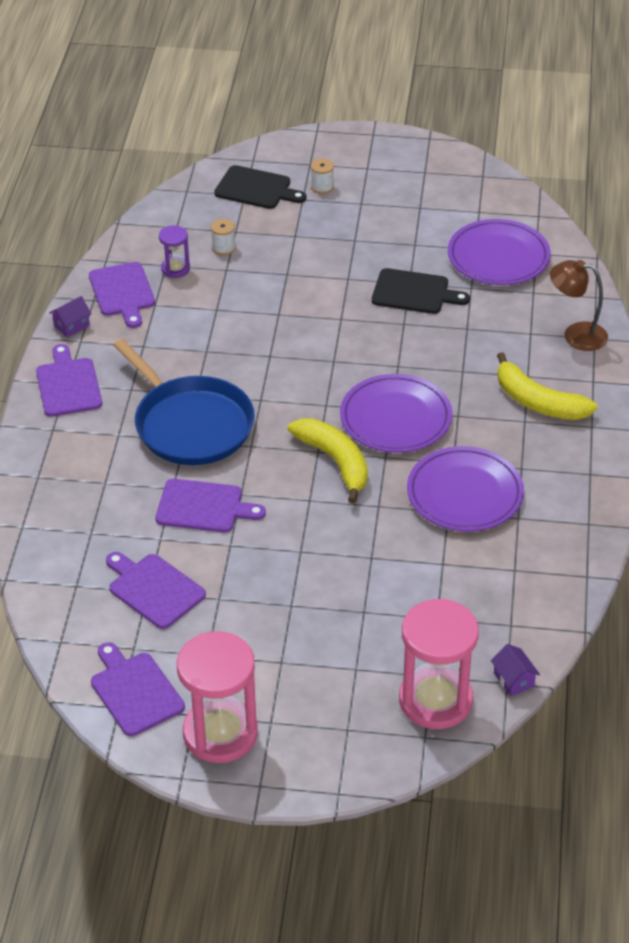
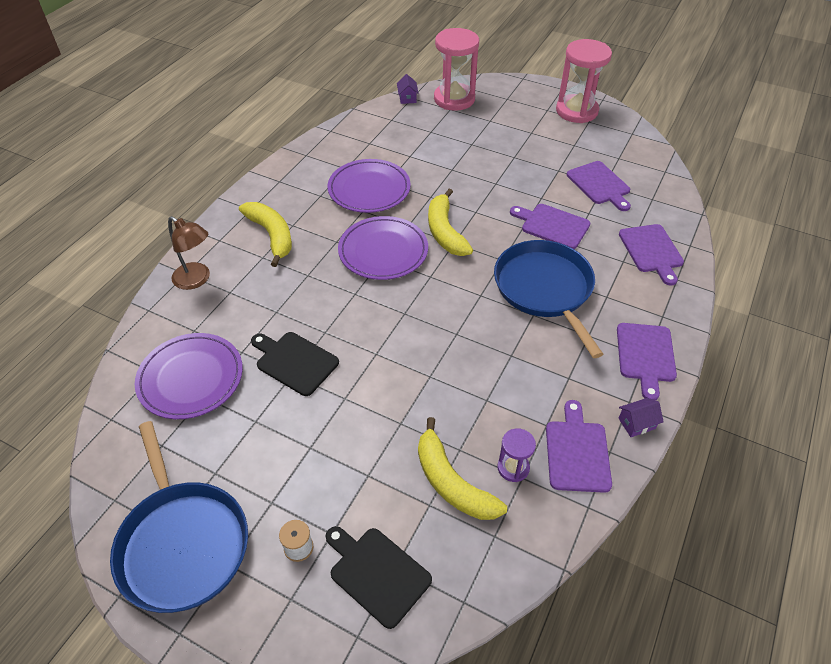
camera: 160 degrees left, 5 degrees up
purple cutting board [91,642,185,736] -> purple cutting board moved to [619,224,684,285]
white spool [211,219,236,255] -> yellow banana [418,417,507,520]
none -> blue pan [110,421,248,613]

